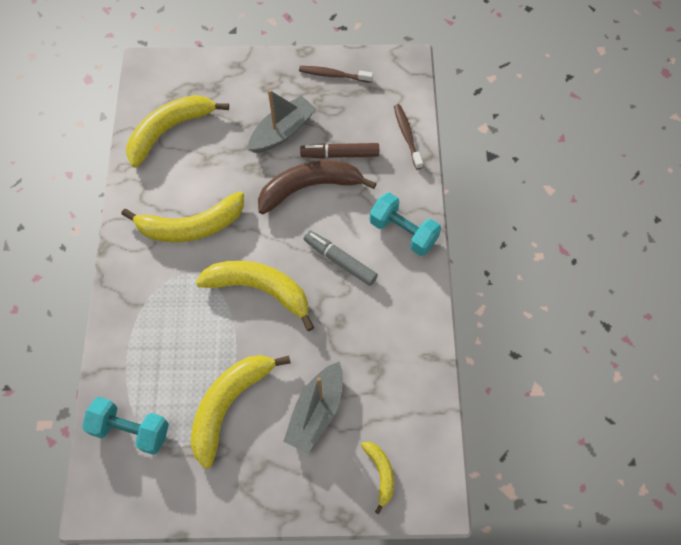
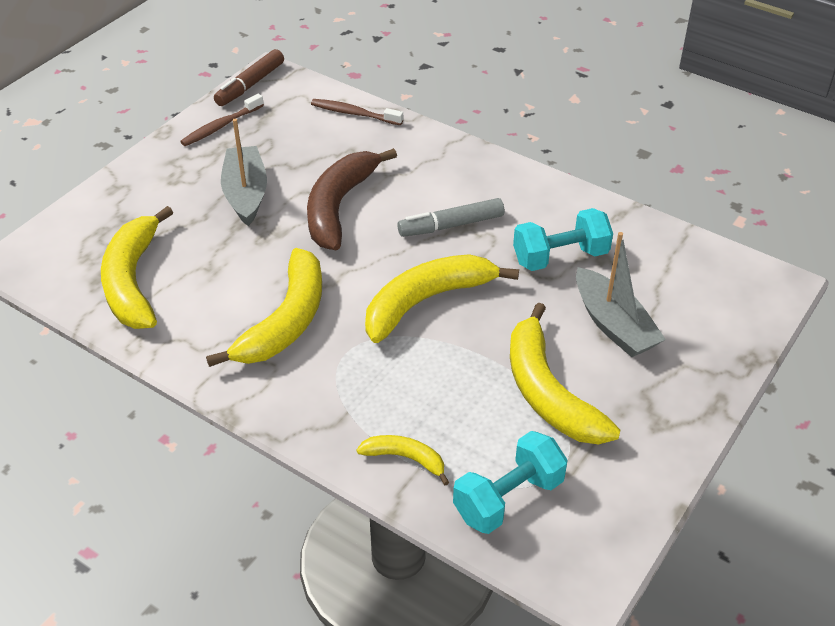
camera: 55 degrees left, 20 degrees down
brown marker [300,143,379,159] -> brown marker moved to [214,49,284,106]
yellow banana [361,442,394,514] -> yellow banana moved to [356,435,449,485]
turquoise dumbbell [369,193,441,256] -> turquoise dumbbell moved to [513,208,613,271]

